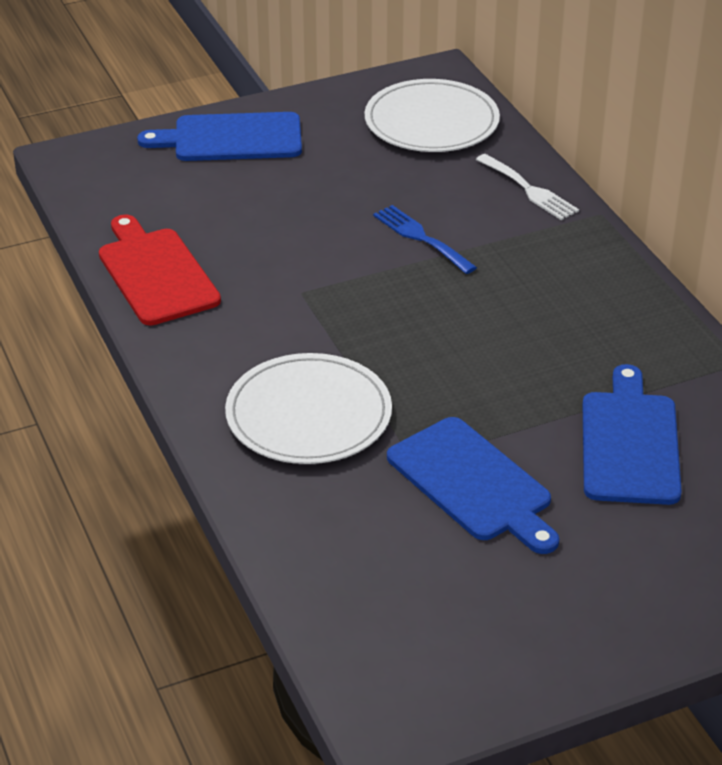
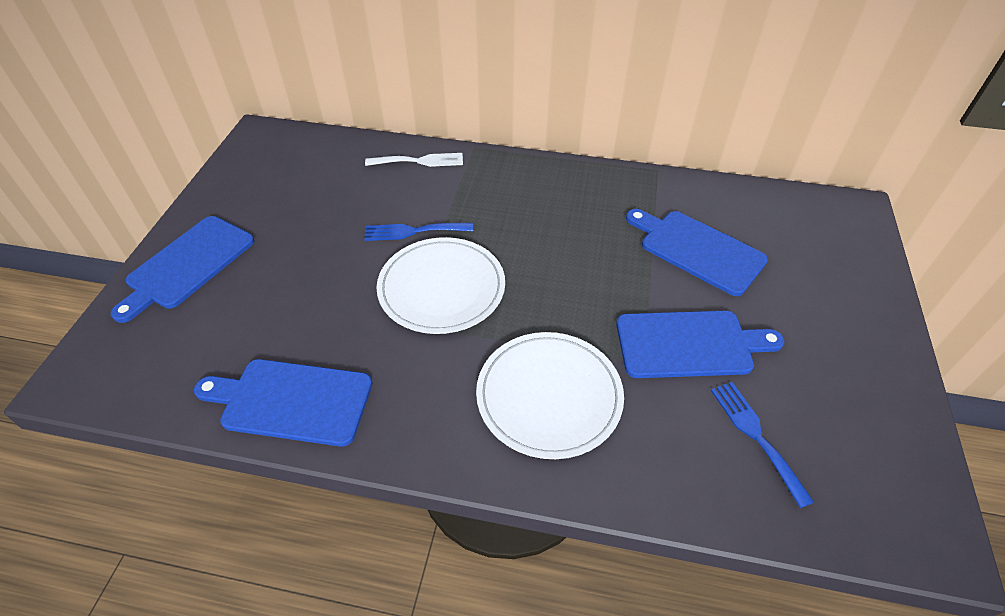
camera: 55 degrees left, 10 degrees up
red cutting board [99,214,221,326] -> blue cutting board [194,359,372,447]
white plate [365,79,500,152] -> white plate moved to [377,237,505,334]
none -> blue fork [711,382,814,508]

